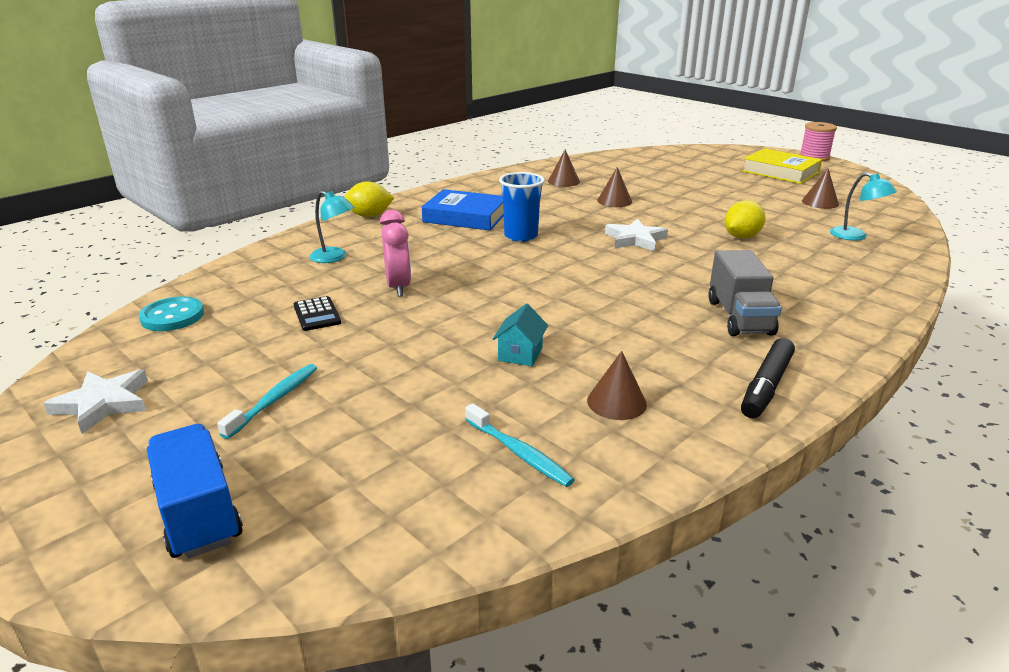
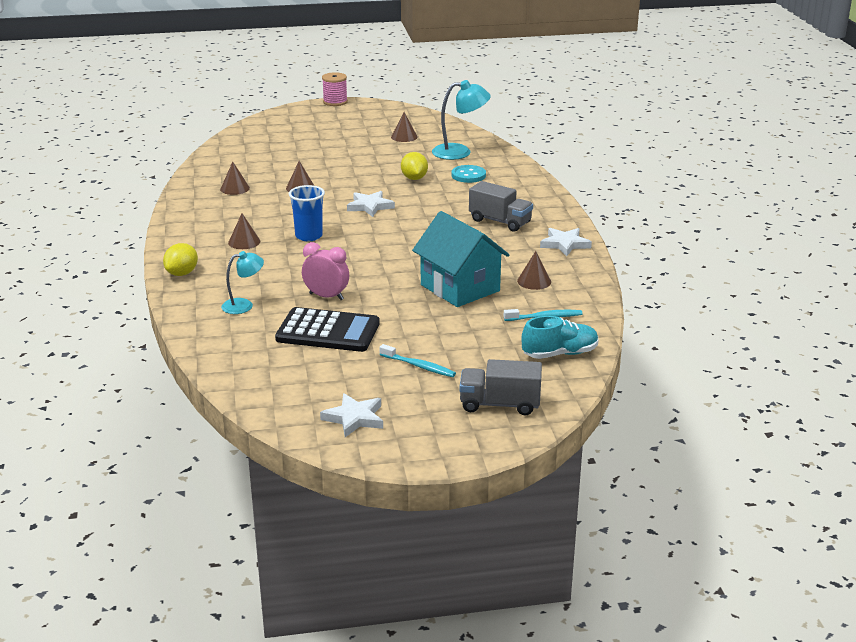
camera: 55 degrees left, 0 degrees up
turquoise button [139,297,204,331] -> turquoise button moved to [451,165,486,183]
blue truck [147,424,243,559] -> grey truck [459,359,542,415]
turquoise toothbrush [217,364,317,439] -> turquoise toothbrush turned 150 degrees clockwise [379,344,456,377]
black calculator [294,296,341,331] -> black calculator [275,307,380,352], size x2.15
blue book [422,189,504,230] -> brown cone [228,213,260,249]
turquoise house [493,304,548,366] -> turquoise house [412,211,509,307], size x2.42
black marker [741,338,795,418] -> white star [540,228,592,256]
yellow book [742,148,822,184] -> none
turquoise lamp [830,173,897,240] -> turquoise lamp [432,80,491,160], size x1.61
none -> turquoise shoe [522,316,598,359]

